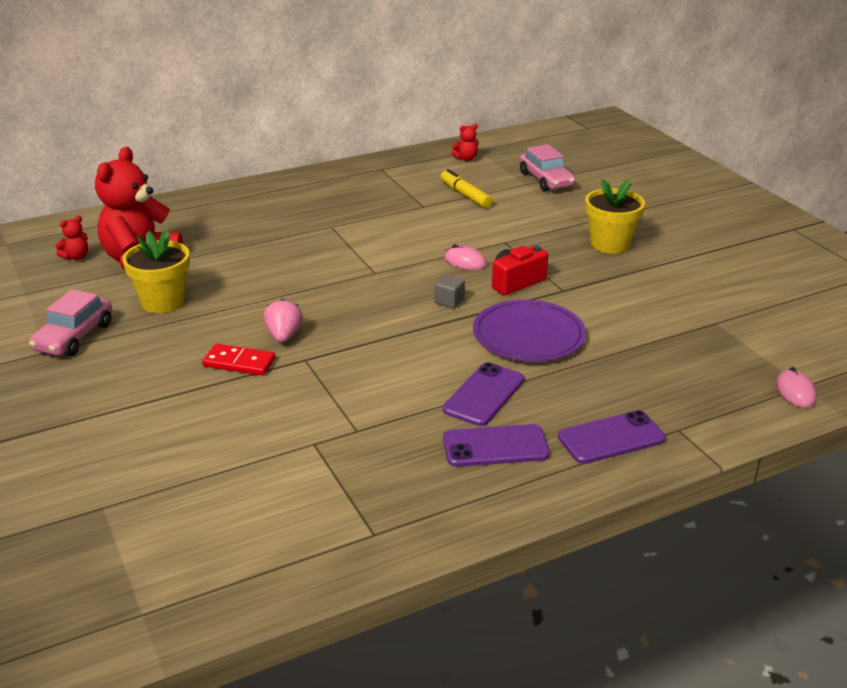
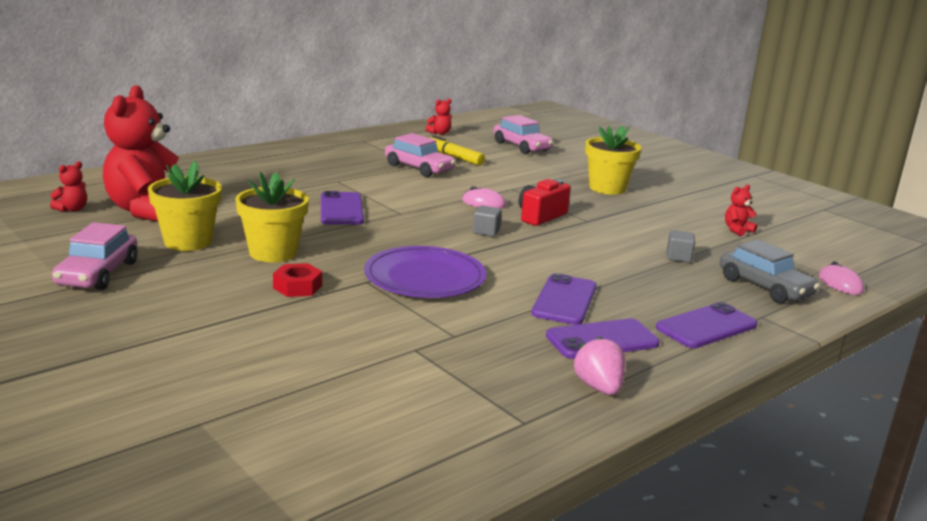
camera: 15 degrees left, 10 degrees down
red domino [202,344,275,376] -> red nut [273,263,322,297]
pink strawberry [263,299,303,343] -> pink strawberry moved to [574,337,625,395]
purple plate [473,300,586,362] -> purple plate moved to [364,246,486,298]
none -> yellow flower pot [236,172,309,262]
none -> purple phone [321,191,364,225]
none -> pink car [385,133,456,177]
none -> grey cube [667,230,695,263]
none -> grey car [720,239,820,303]
none -> red teddy bear [725,185,757,236]

